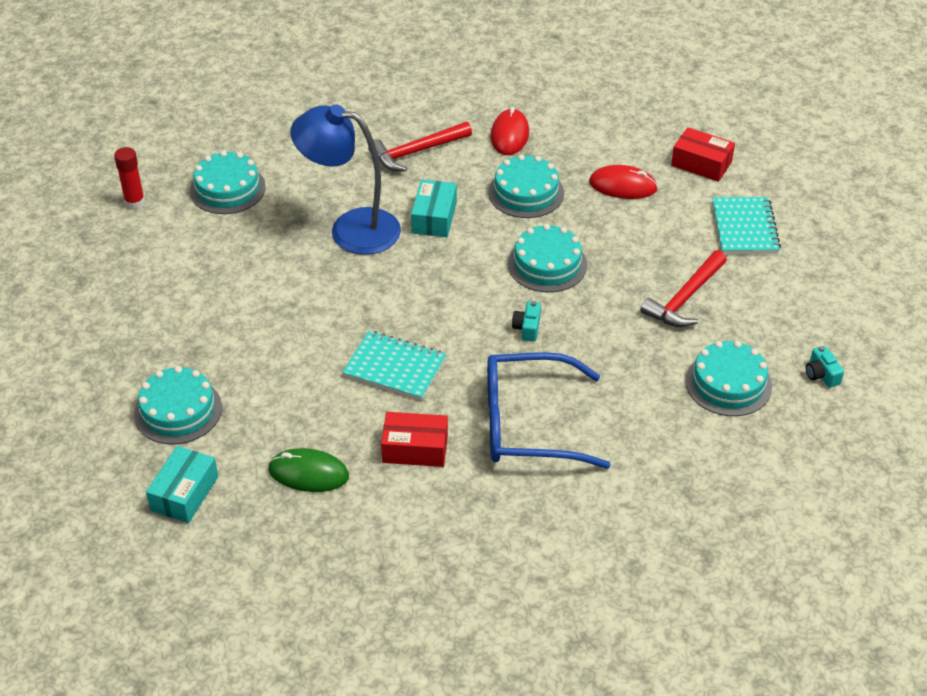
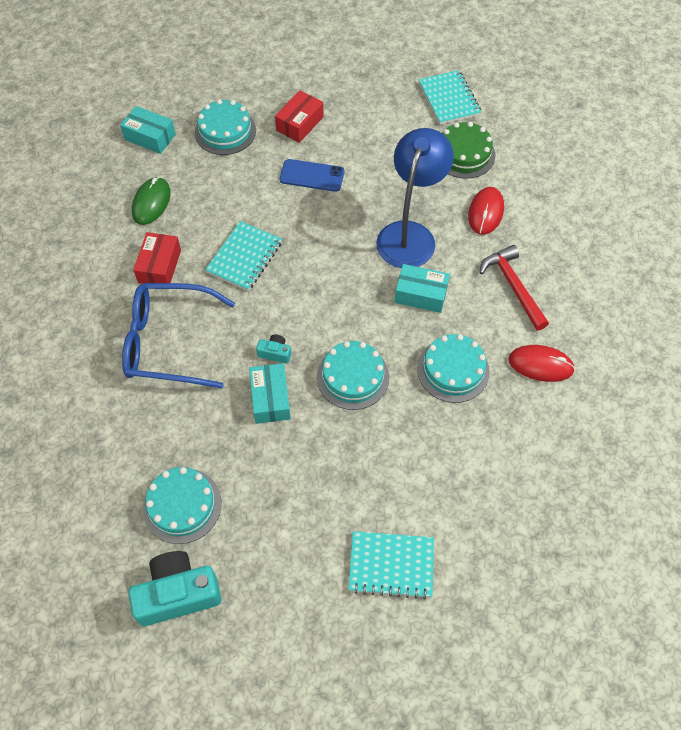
camera: 95 degrees right, 15 degrees up
red glue stick [114,147,145,209] -> turquoise notebook [419,70,481,125]
turquoise cake [190,151,266,214] -> green cake [442,122,495,179]
blue glasses [487,352,611,469] -> blue glasses turned 90 degrees counterclockwise [122,283,235,389]
red mouse [589,165,658,199] -> red mouse moved to [468,187,504,235]
red hammer [641,250,727,327] -> none
red box [671,127,735,182] -> red box moved to [275,90,324,143]
turquoise camera [806,346,844,388] -> turquoise camera [128,551,222,626], size x2.17
none -> turquoise box [249,363,291,424]
none -> blue phone [280,159,345,192]

